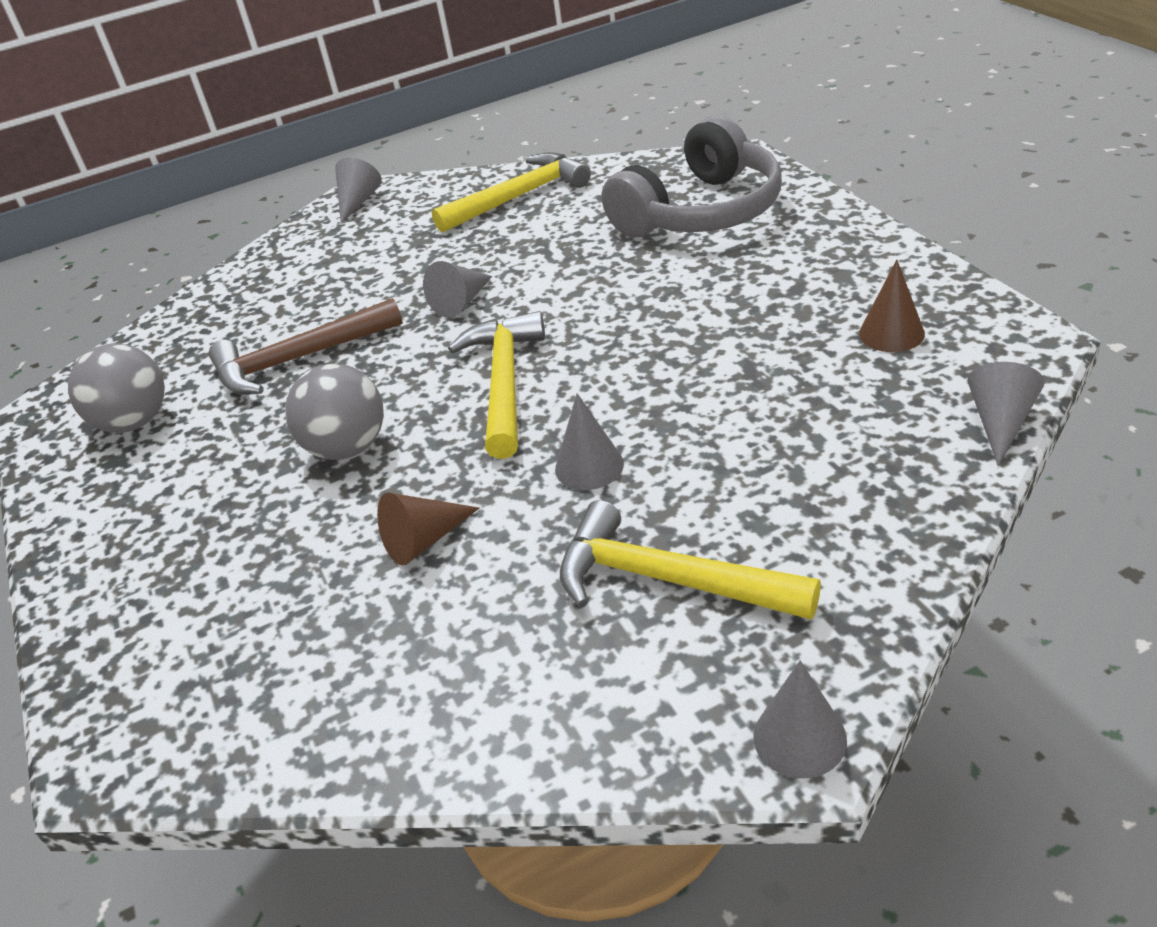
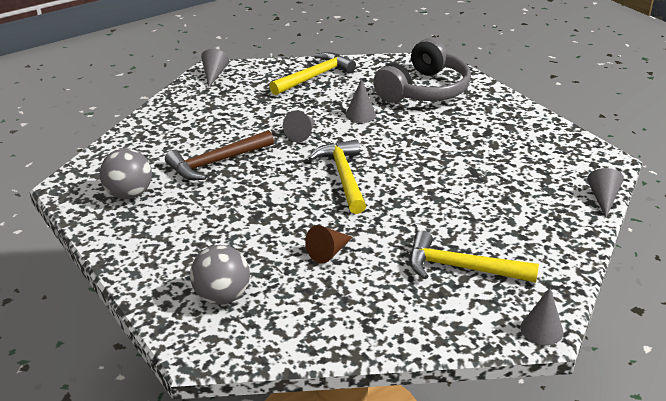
camera: 15 degrees left, 5 degrees down
grey ball [285,363,384,460] -> grey ball moved to [190,245,250,304]
grey cone [555,393,624,490] -> grey cone moved to [346,79,376,123]
brown cone [859,260,925,352] -> none

